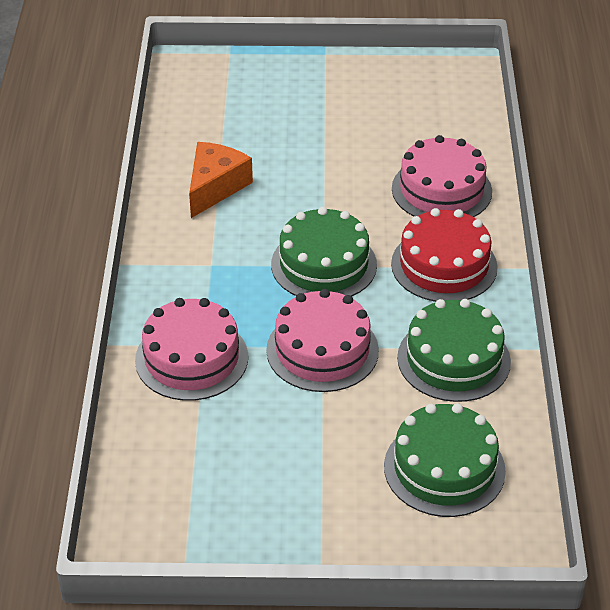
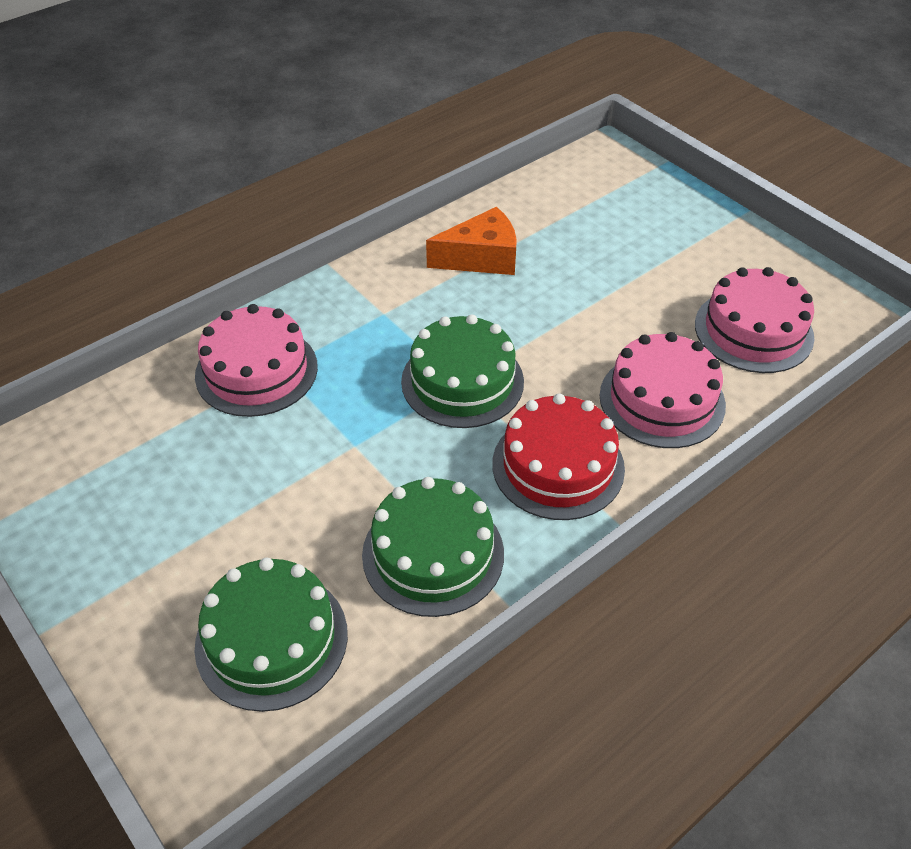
camera: 50 degrees right, 5 degrees up
pink cake [266,289,379,392] -> pink cake moved to [695,267,814,373]

